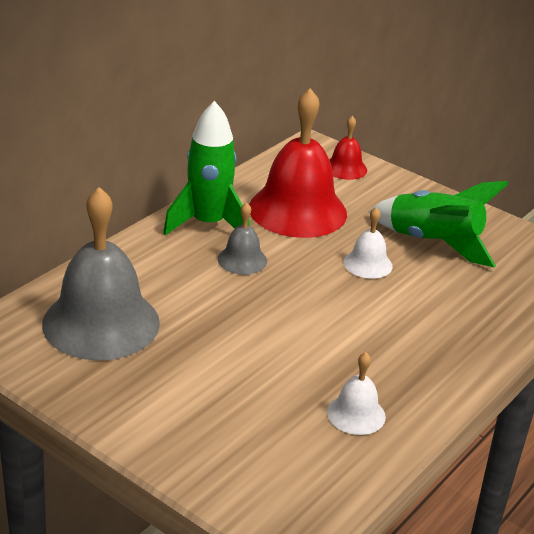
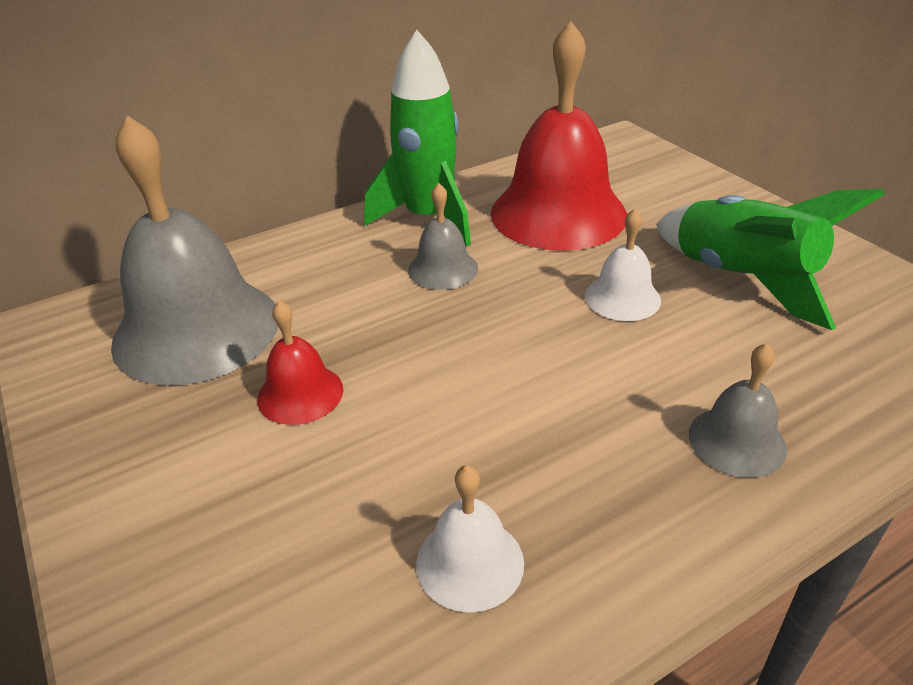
camera: 25 degrees right, 5 degrees up
red bell [330,116,367,180] -> red bell moved to [257,300,343,425]
none -> grey bell [689,343,787,478]

